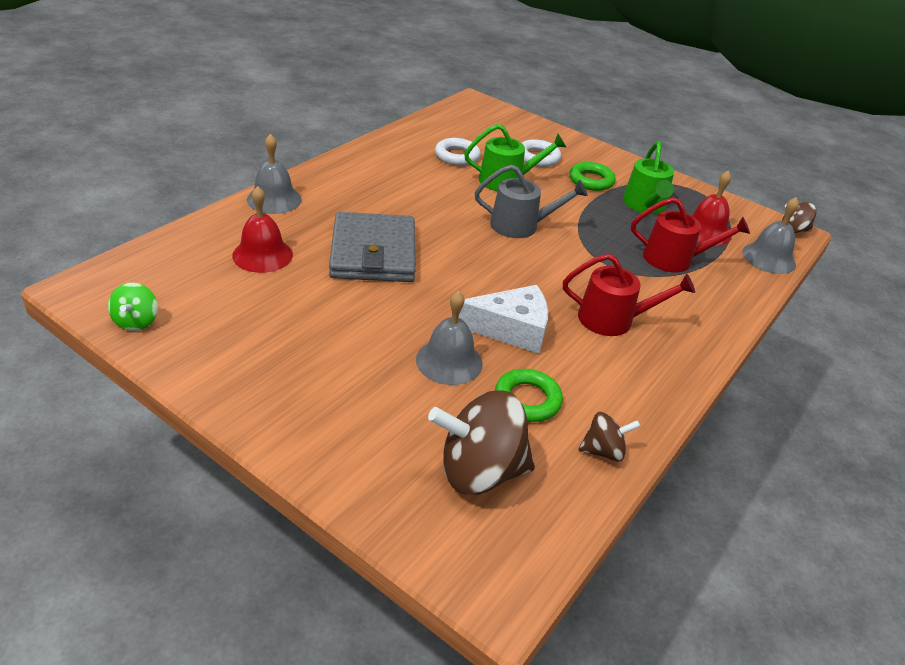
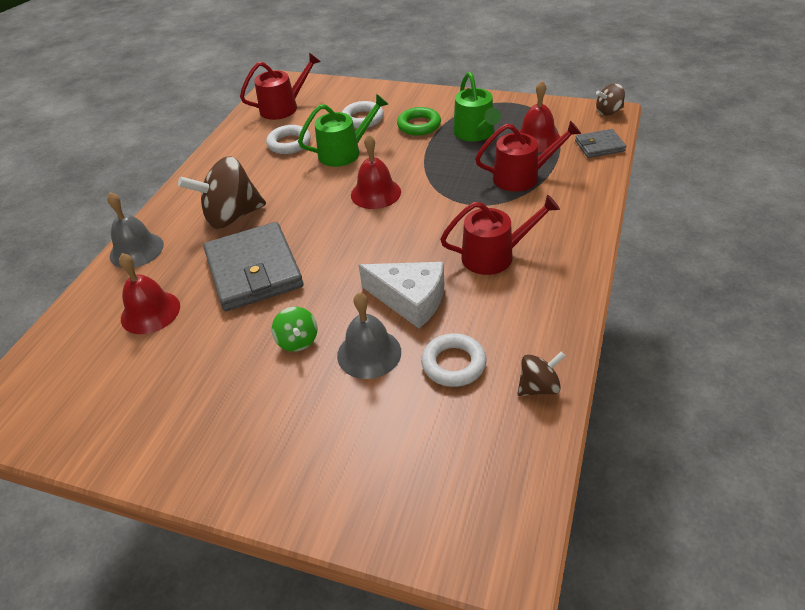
camera: 10 degrees left, 5 degrees up
green spinning top [108,283,158,331] -> green spinning top moved to [272,307,318,352]
brown spinning top [428,390,535,495] -> brown spinning top moved to [178,156,266,229]
white cheese [459,285,548,354] -> white cheese turned 45 degrees clockwise [359,262,444,328]
grey watering can [475,165,588,238] -> red bell [351,134,401,209]
green ring [495,369,563,422] -> white ring [421,333,487,387]
grey bell [742,197,799,274] -> grey wallet [575,129,626,158]
none -> red watering can [240,52,321,120]

